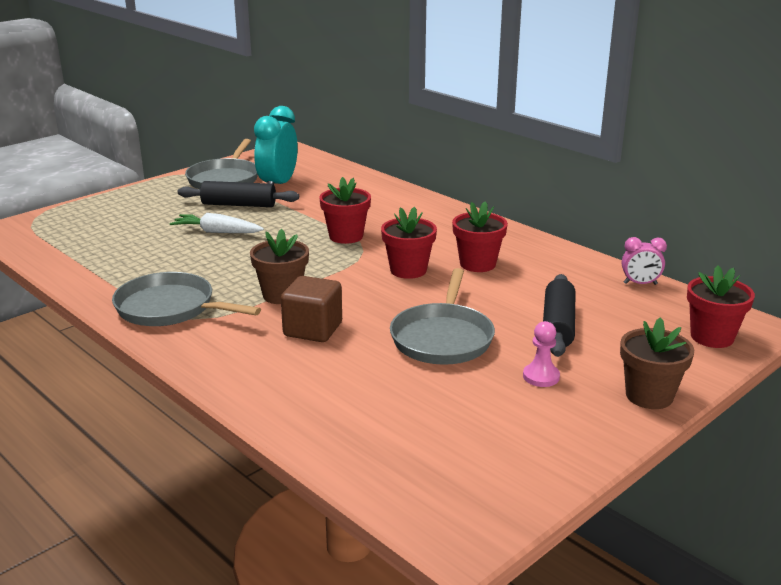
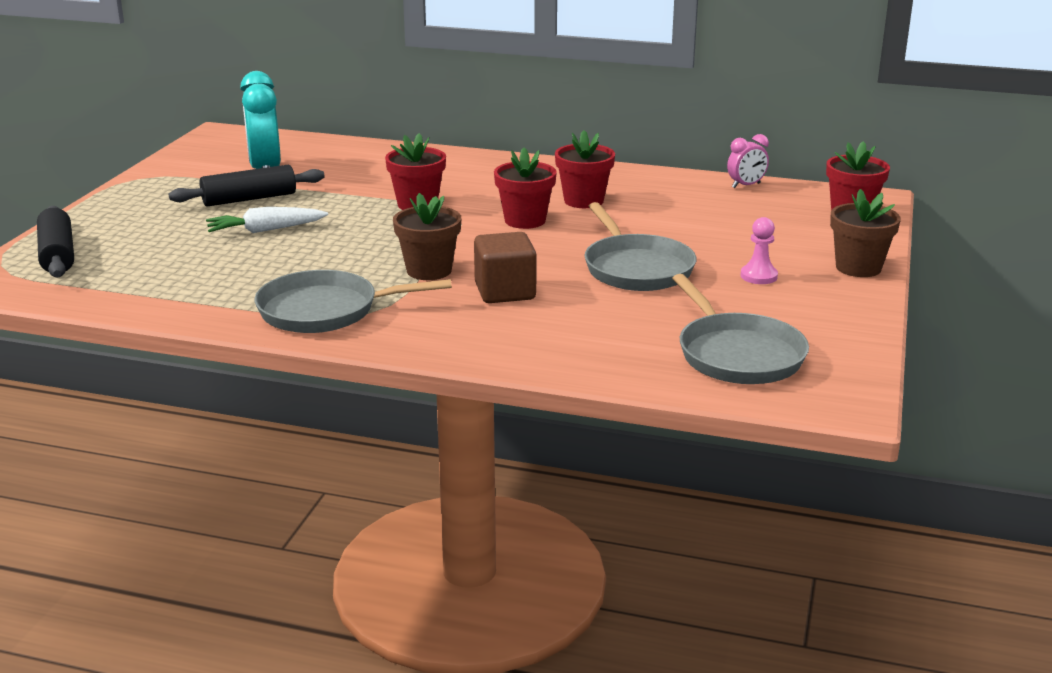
camera: 30 degrees left, 0 degrees up
grey pan [185,139,258,189] -> grey pan moved to [672,274,809,384]
black rolling pin [543,274,575,357] -> black rolling pin moved to [37,206,74,277]

